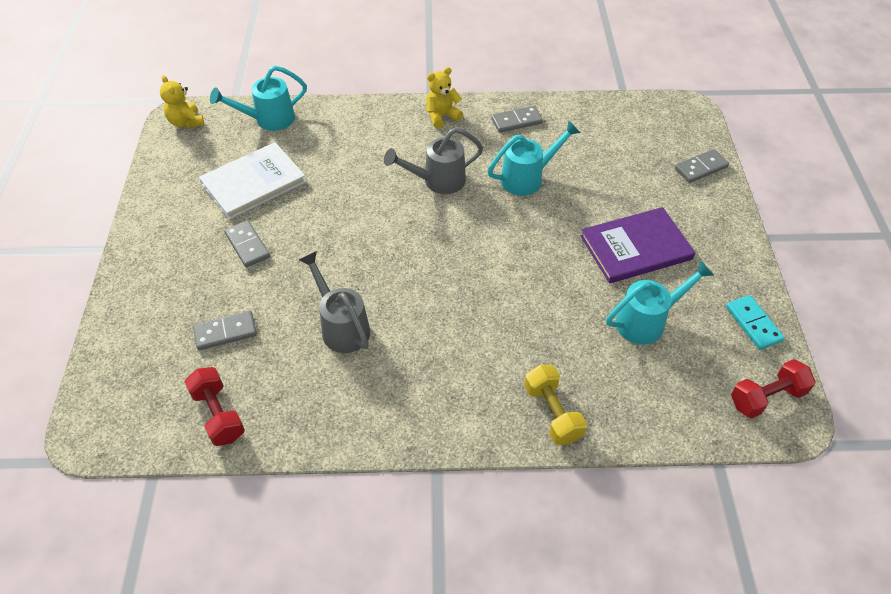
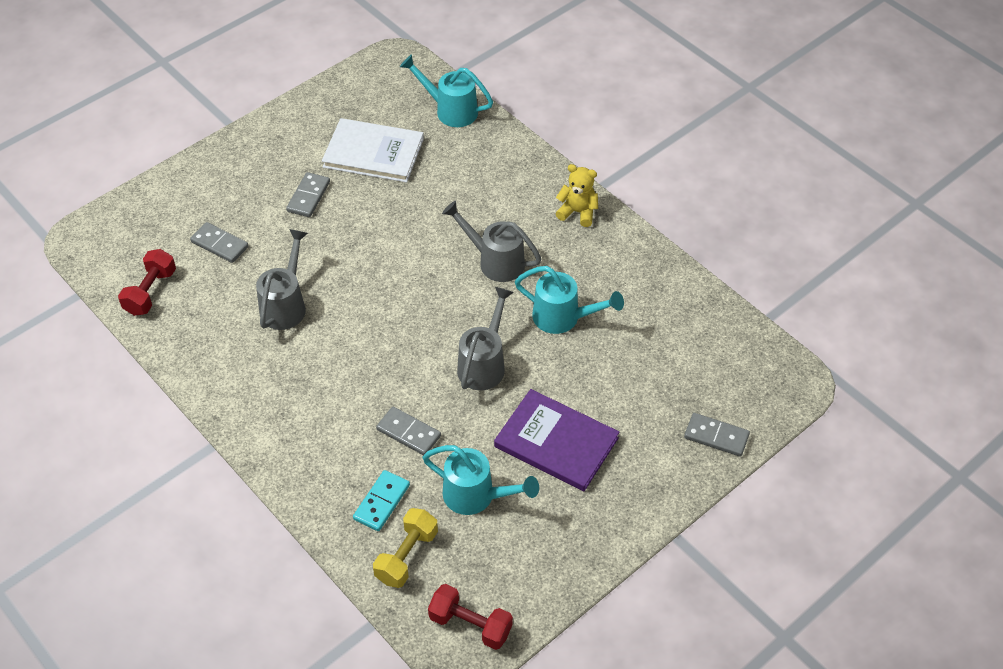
camera: 50 degrees right, 0 degrees up
yellow teddy bear [160,75,204,128] -> none
grey domino [491,106,543,133] -> grey domino moved to [376,407,441,455]
yellow dumbbell [524,365,587,445] -> yellow dumbbell moved to [373,508,438,588]
turquoise domino [726,295,785,350] -> turquoise domino moved to [353,470,410,531]
none -> grey watering can [457,287,514,390]

